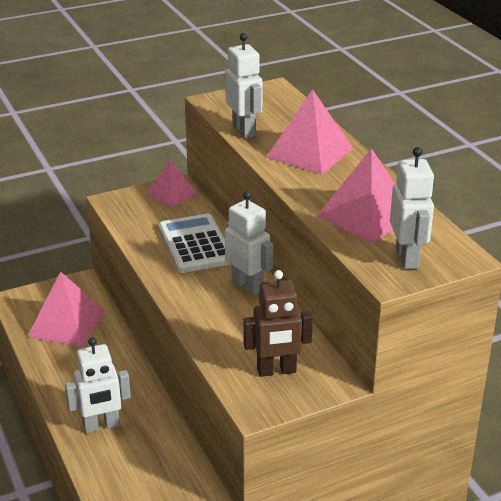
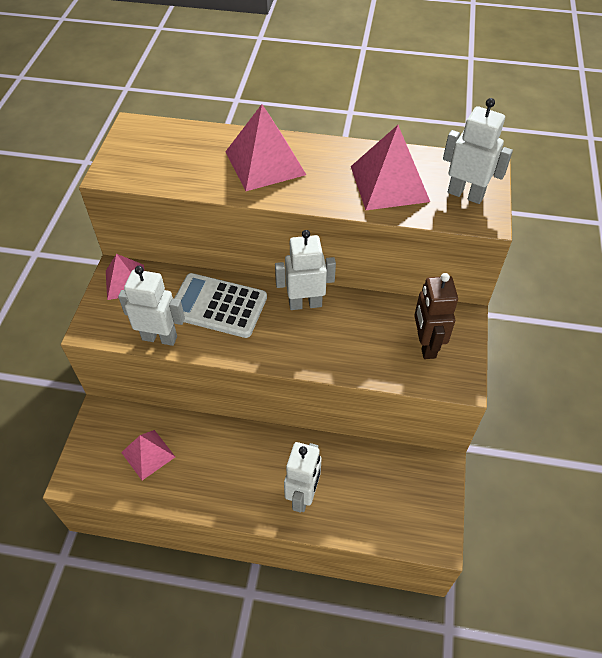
camera: 55 degrees left, 20 degrees up
pink pyramid [27,271,106,347] -> pink pyramid [121,430,175,480], size x0.64
white robot [225,33,263,138] -> white robot moved to [118,266,185,346]
brown robot [243,270,313,377] -> brown robot turned 150 degrees clockwise [414,273,458,359]

